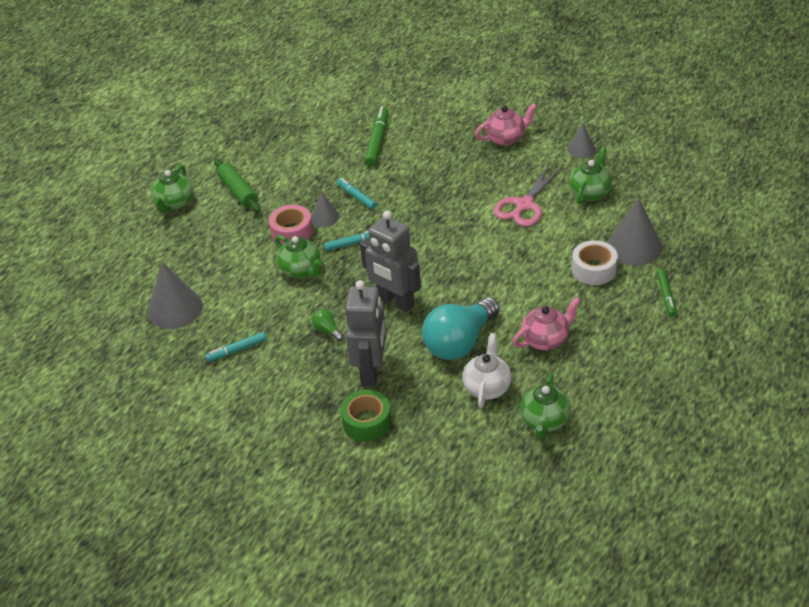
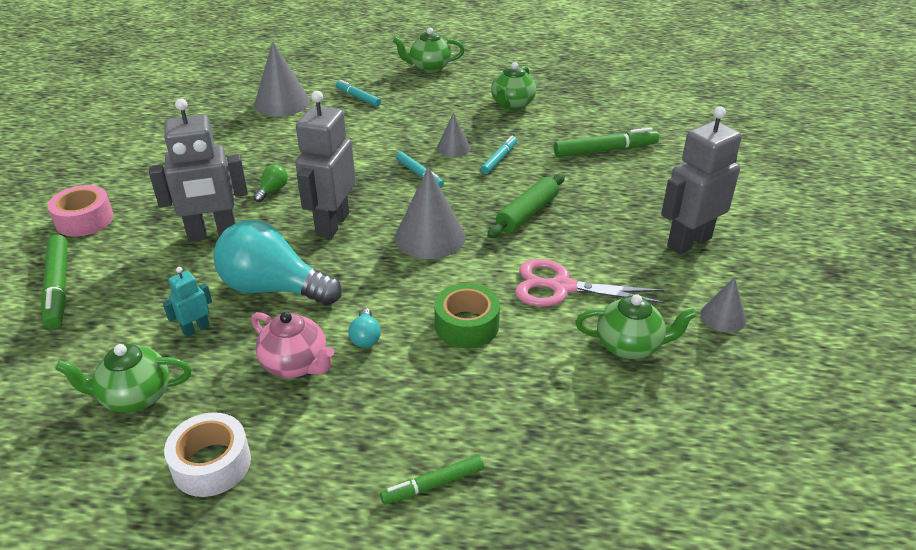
camera: 65 degrees right, 5 degrees down
turquoise marker [205,332,267,362] -> turquoise marker moved to [336,80,381,107]
green rolling pin [214,159,261,213] -> green rolling pin moved to [487,173,565,238]
pink tape [269,205,313,245] -> pink tape moved to [48,185,114,237]
green teapot [275,235,323,278] -> green teapot moved to [491,62,536,110]
green tape [341,390,392,442] -> green tape moved to [434,283,500,348]
white teapot [462,333,511,408] -> turquoise robot [163,267,212,337]
pink teapot [475,103,537,146] -> grey robot [661,106,742,255]
white tape [572,240,618,285] -> white tape moved to [164,412,251,497]
grey cone [607,198,662,265] -> grey cone moved to [395,167,465,259]
none -> green marker [41,234,68,329]
none -> turquoise light bulb [349,308,381,348]

